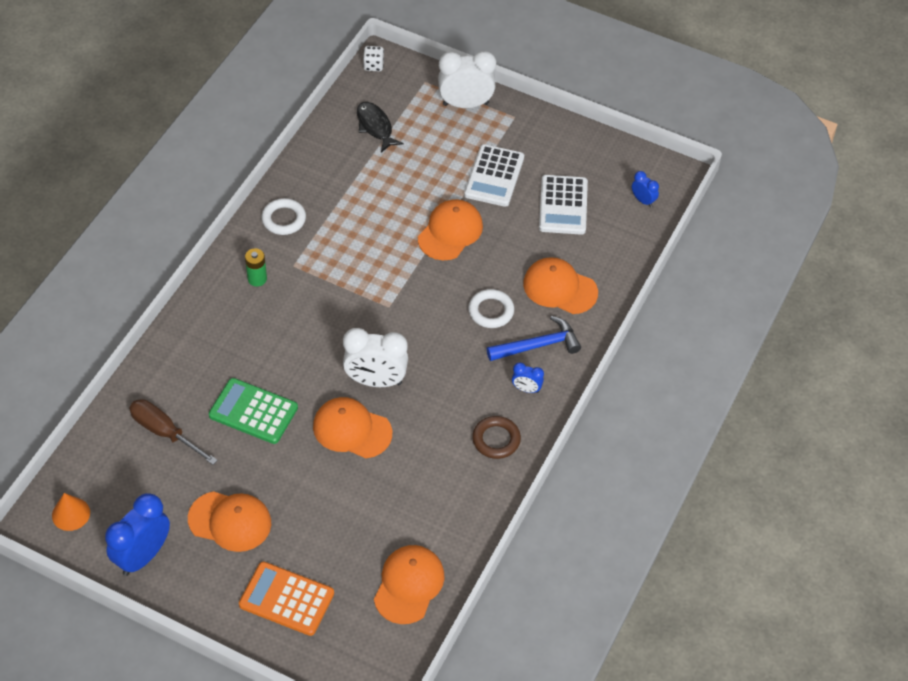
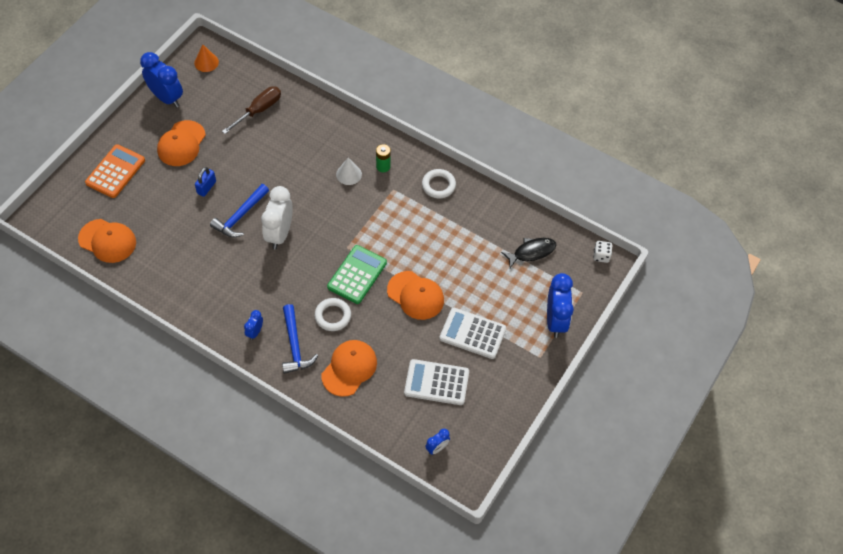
camera: 95 degrees right, 5 degrees up
green calculator [209,378,298,444] -> green calculator moved to [327,245,387,304]
orange cap [313,397,392,458] -> blue hammer [210,184,269,238]
white clock [438,51,496,108] -> blue clock [547,273,574,338]
brown ring [472,416,521,459] -> none
none -> blue padlock [195,167,216,197]
none -> white cone [336,158,362,185]

